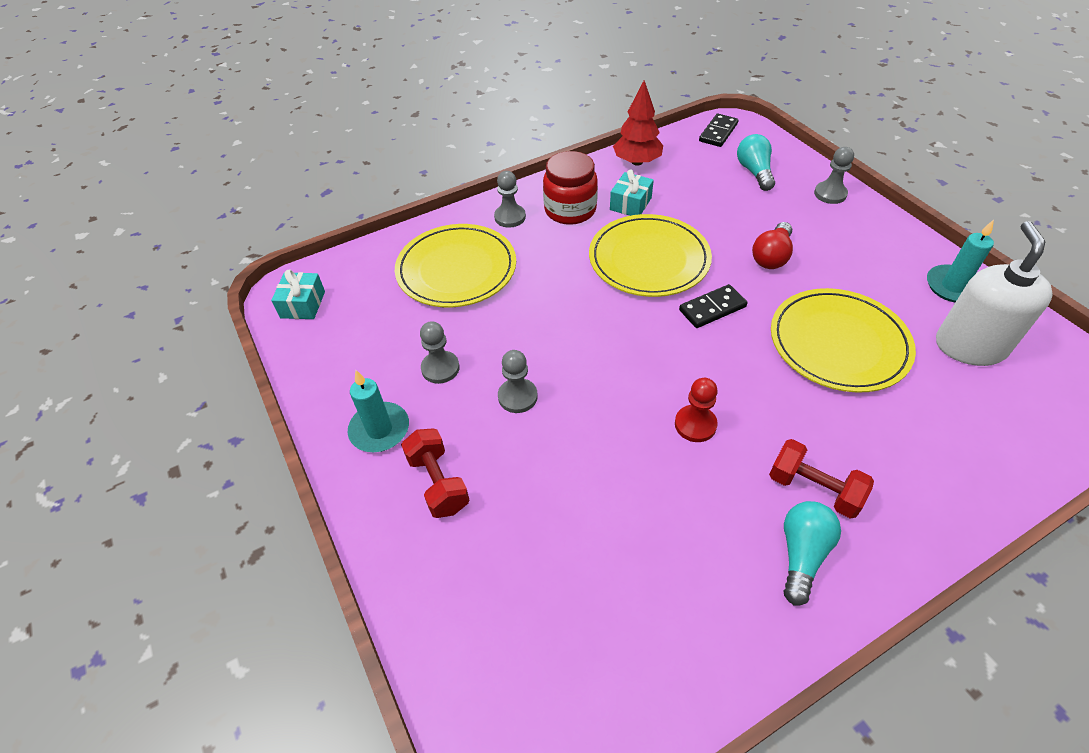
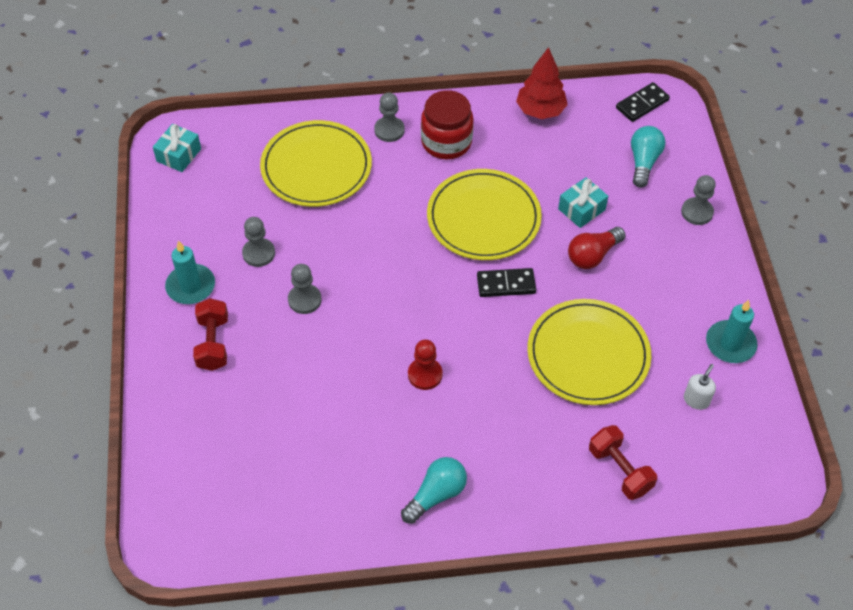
camera: 20 degrees right, 5 degrees up
turquoise gift [610,169,654,216] -> turquoise gift moved to [558,177,608,228]
red dumbbell [769,439,874,519] -> red dumbbell moved to [589,425,657,500]
white soap dispenser [936,221,1053,366] -> white soap dispenser [684,364,716,410], size x0.43

